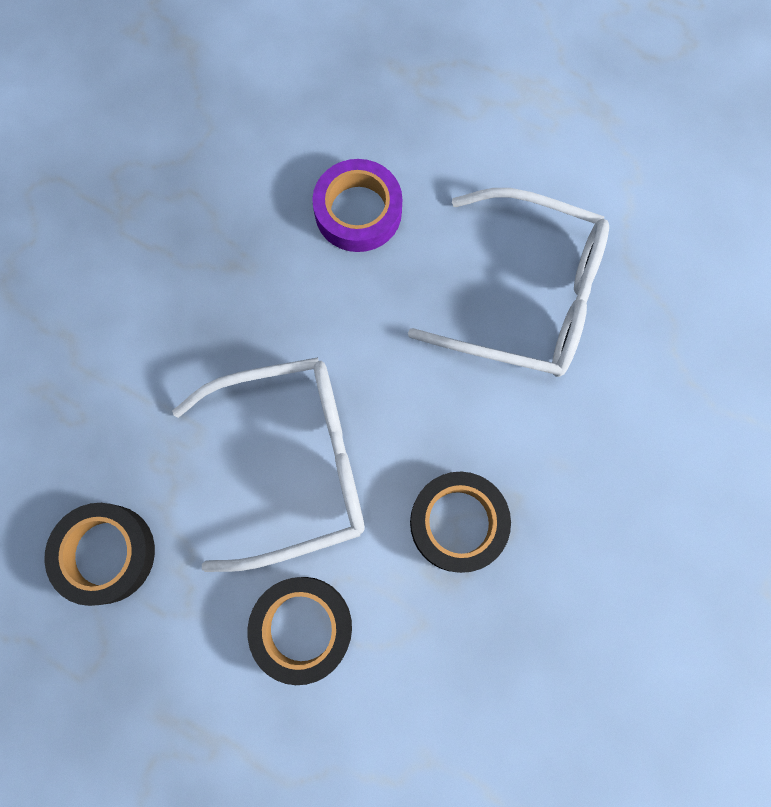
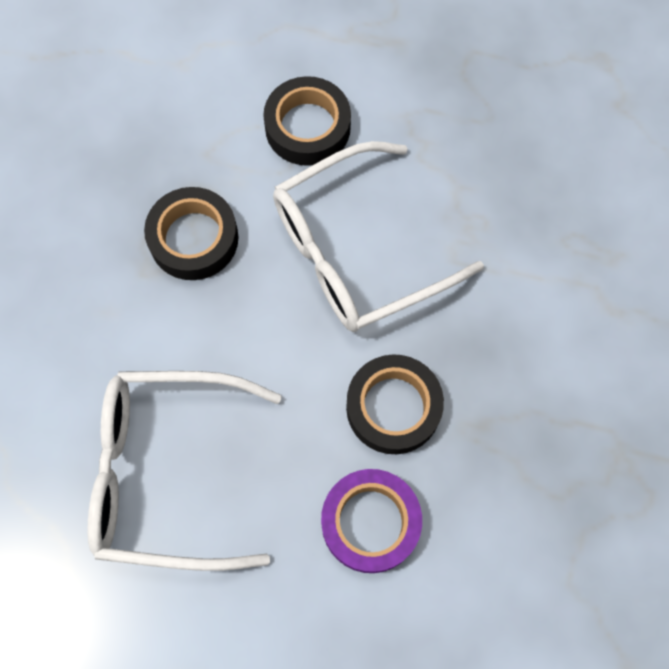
camera: 165 degrees right, 5 degrees down
black tape [44,503,155,606] -> black tape moved to [346,354,444,454]

